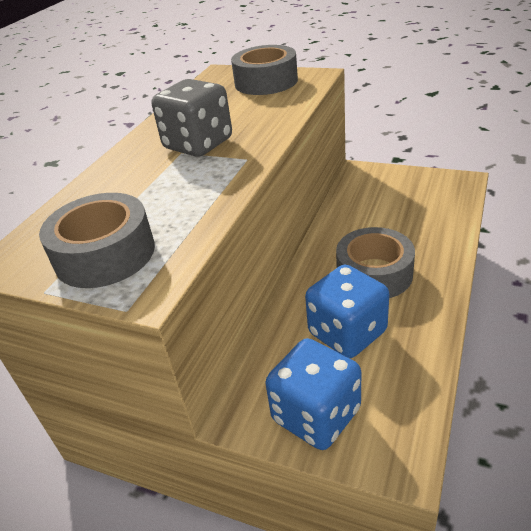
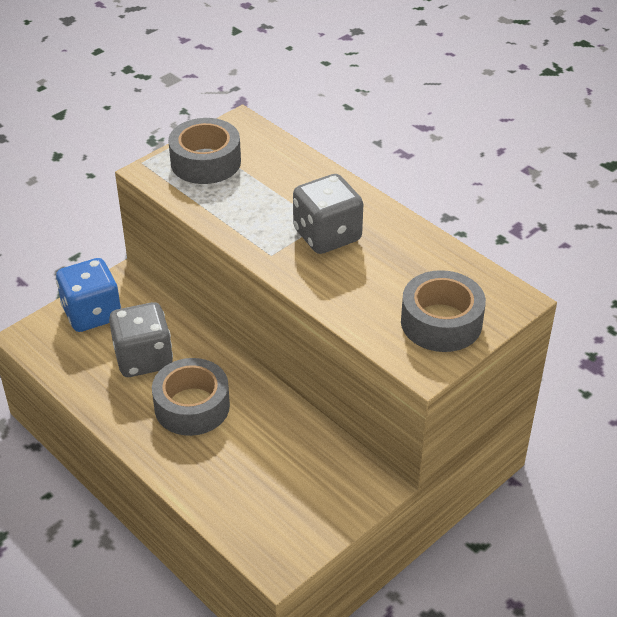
camera: 110 degrees right, 5 degrees up
blue dice [305,264,389,358] -> grey dice [109,302,173,377]

